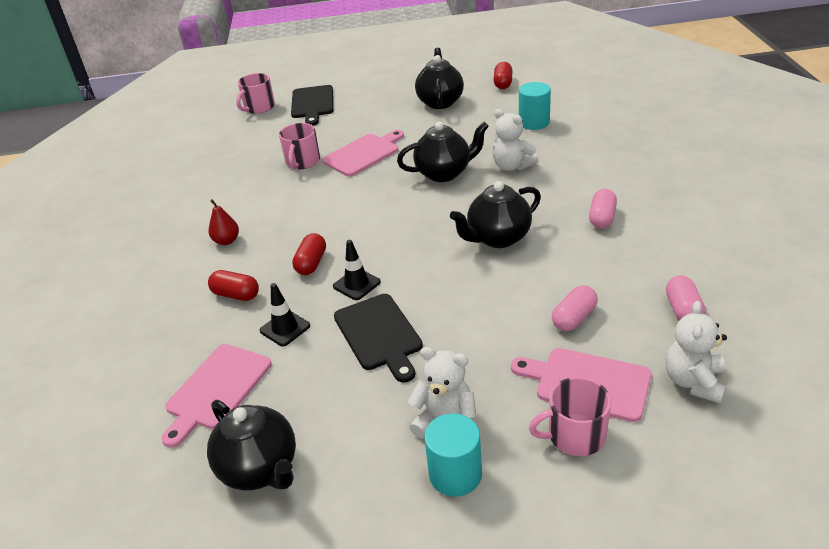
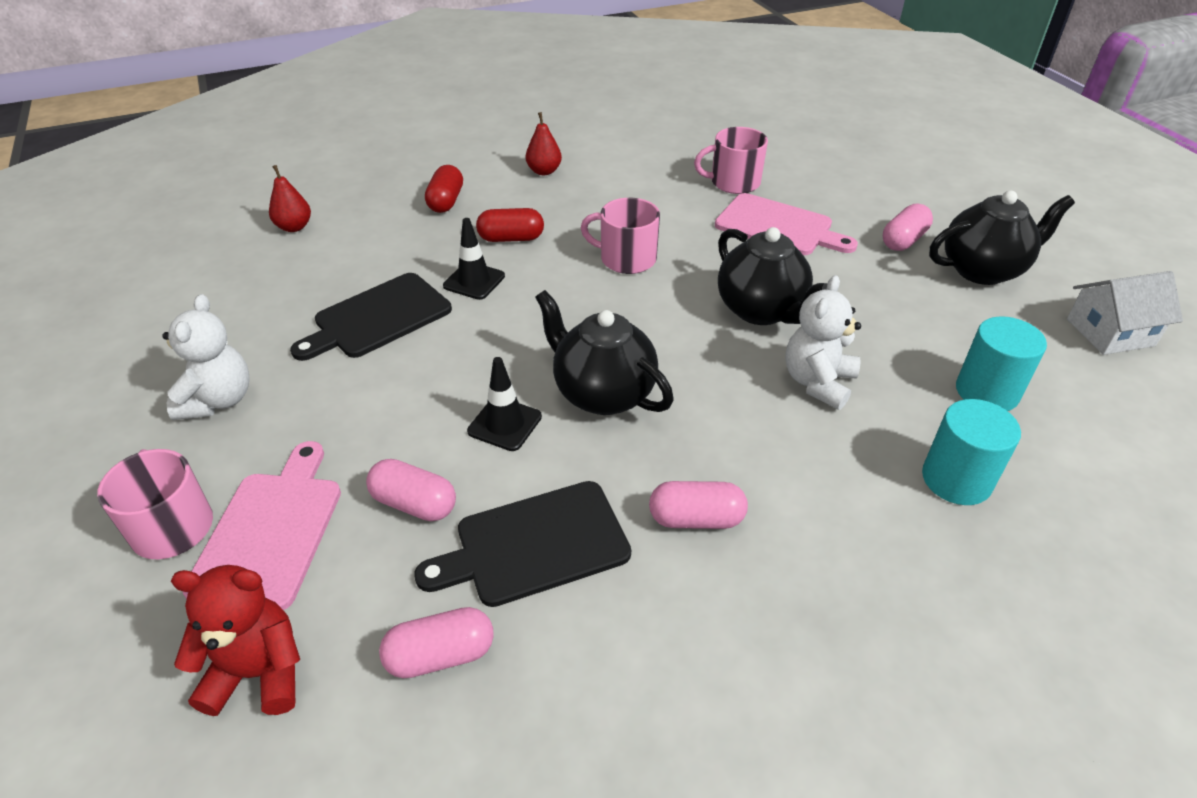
camera: 70 degrees right, 5 degrees up
pink cutting board [162,344,272,448] -> red pear [269,165,311,232]
black teapot [207,400,296,490] -> none
pink mug [236,73,275,114] -> pink mug moved to [581,198,660,274]
black traffic cone [260,283,310,346] -> black traffic cone moved to [467,357,542,451]
black cutting board [291,85,333,126] -> black cutting board moved to [414,481,631,607]
turquoise cylinder [424,413,482,497] -> turquoise cylinder moved to [922,399,1021,505]
red capsule [493,62,512,89] -> white house [1067,271,1183,355]
white teddy bear [666,301,727,404] -> red teddy bear [171,565,300,716]
none -> pink capsule [883,203,933,251]

